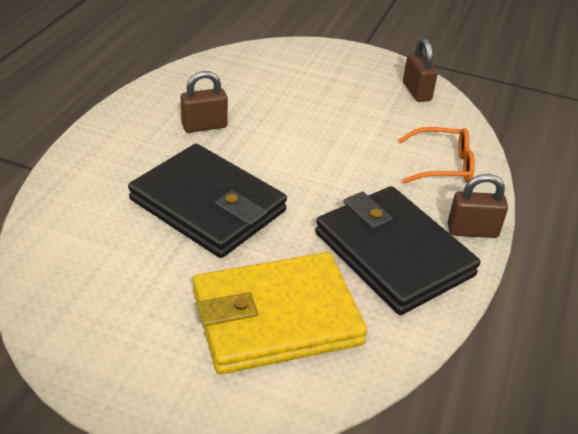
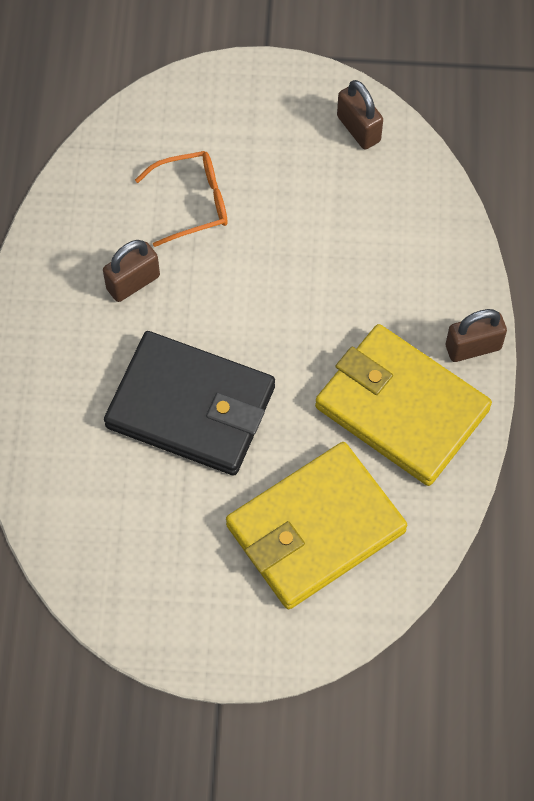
camera: 15 degrees left, 25 degrees up
black wallet [315,186,480,315] -> yellow wallet [315,324,492,486]
orange glasses [398,127,475,183] -> orange glasses moved to [135,151,228,247]

